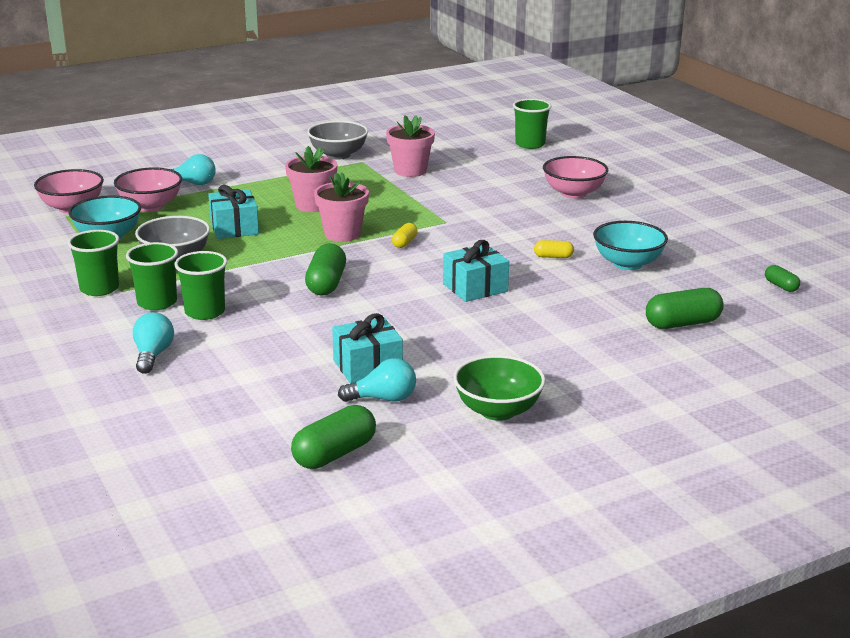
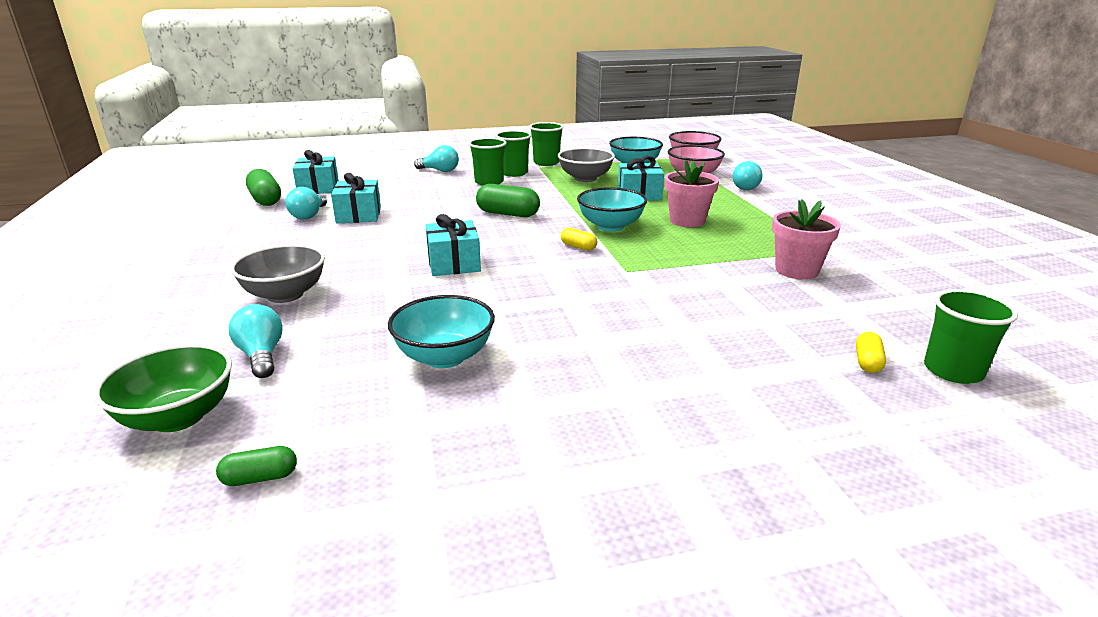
camera: 105 degrees right, 0 degrees up
grey bowl [307,121,368,160] -> grey bowl moved to [230,244,325,303]
pink flower pot [314,172,369,242] -> turquoise bowl [577,187,647,231]
green bowl [453,355,546,421] -> green bowl moved to [94,344,232,432]
yellow capsule [534,240,574,258] -> yellow capsule moved to [856,332,886,373]
pink bowl [543,156,608,199] -> none
green capsule [646,288,724,329] -> turquoise light bulb [228,304,283,378]
none -> turquoise gift [292,150,339,194]

